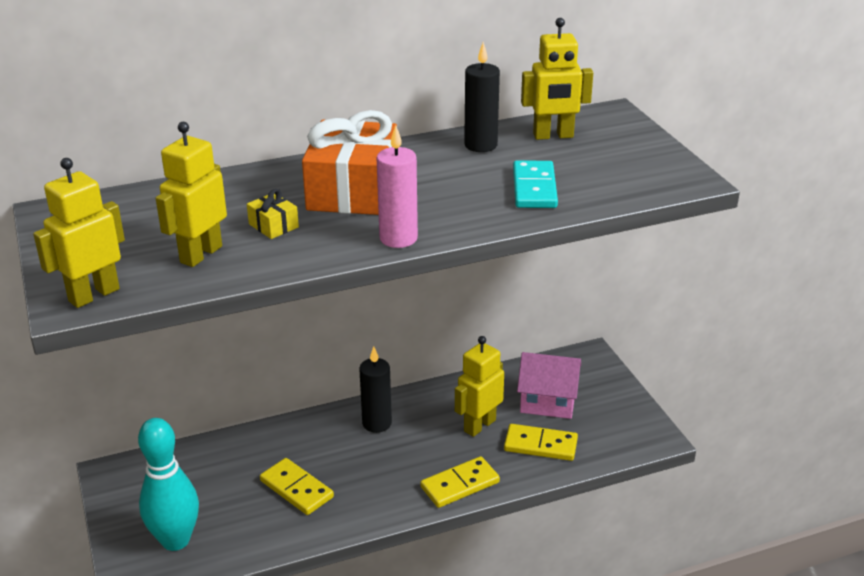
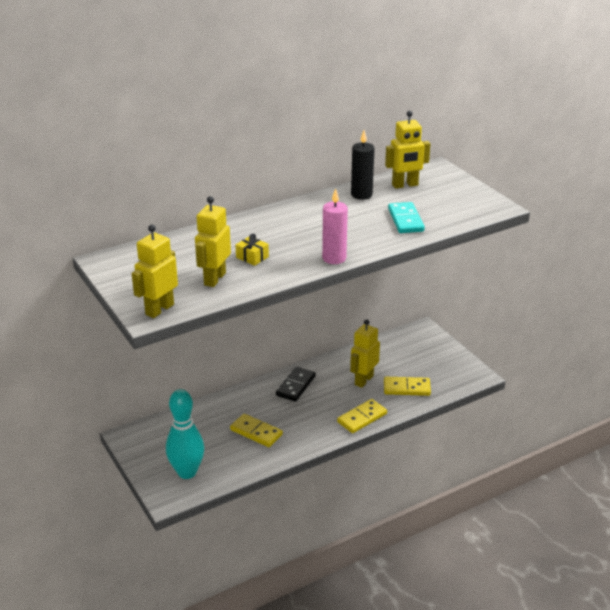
camera: 10 degrees left, 0 degrees up
orange gift [302,110,397,215] -> none
black candle [359,346,392,433] -> black domino [276,367,316,402]
pink house [517,352,581,419] -> none

